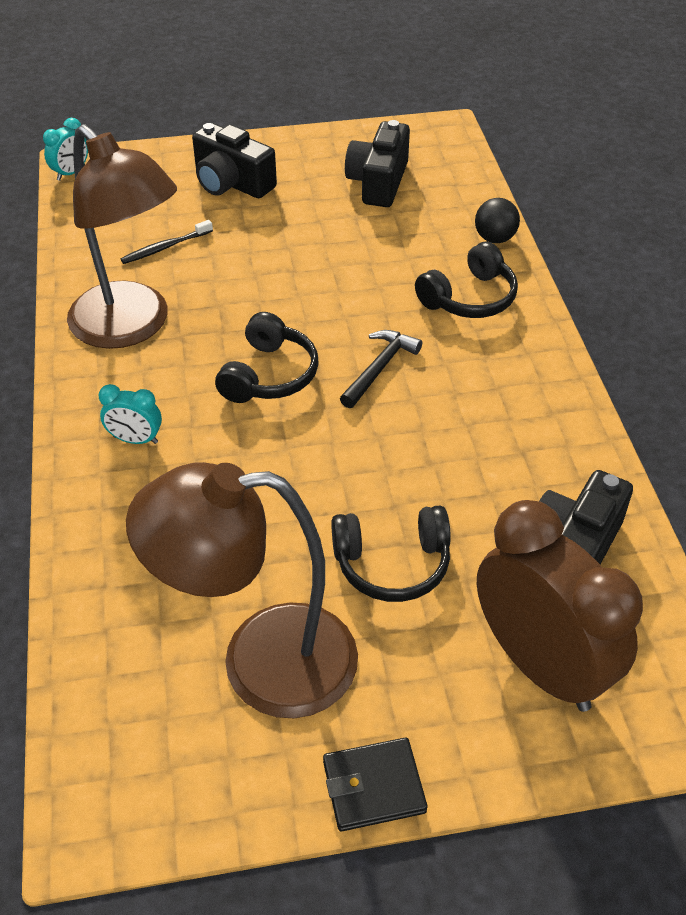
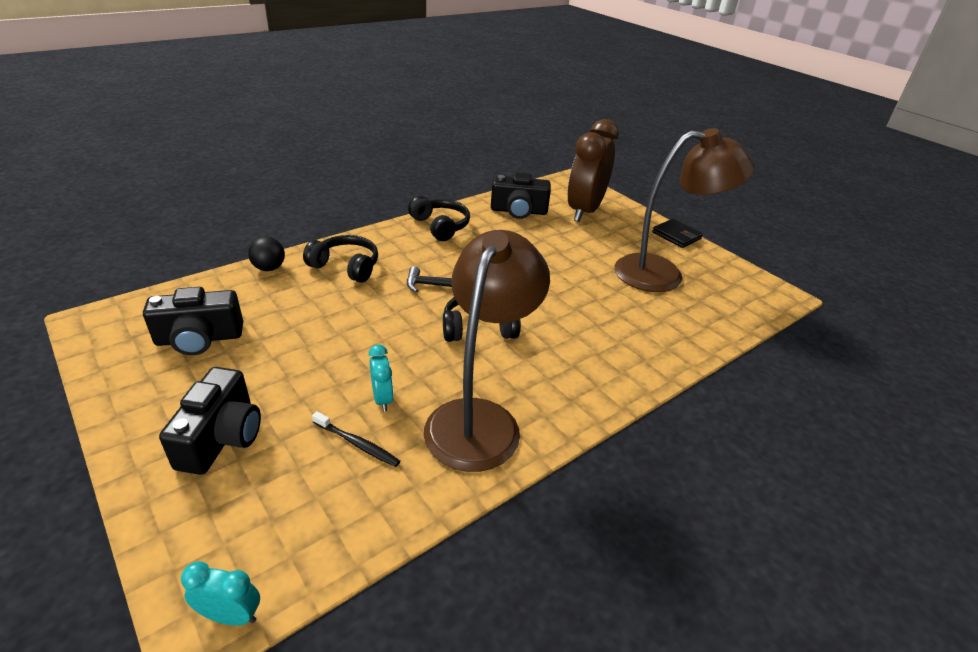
camera: 120 degrees left, 10 degrees down
turquoise clock [98,384,162,444] -> turquoise clock moved to [368,345,394,411]
brown lamp [126,462,358,718] -> brown lamp turned 60 degrees counterclockwise [614,128,755,292]
black headphones [331,506,451,602] -> black headphones moved to [408,196,470,241]

